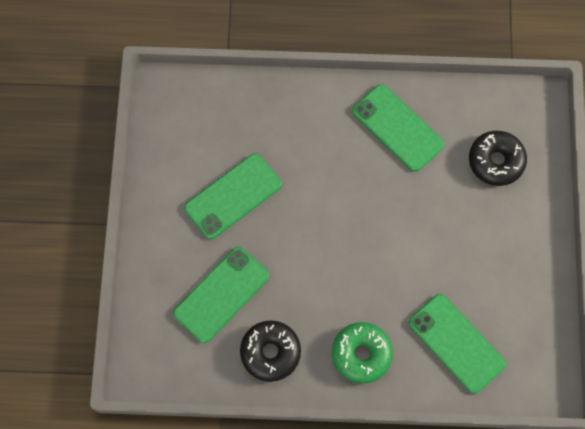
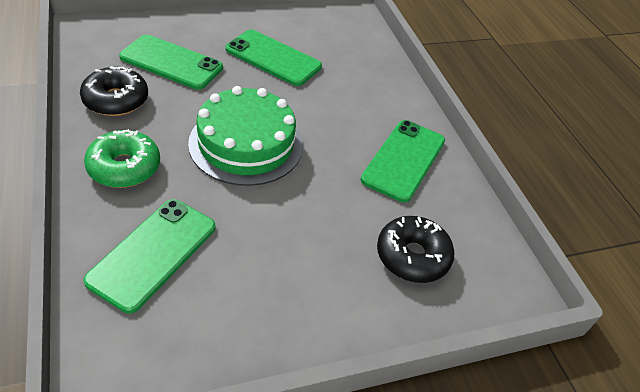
camera: 65 degrees right, 25 degrees down
none -> green cake [188,86,303,186]

